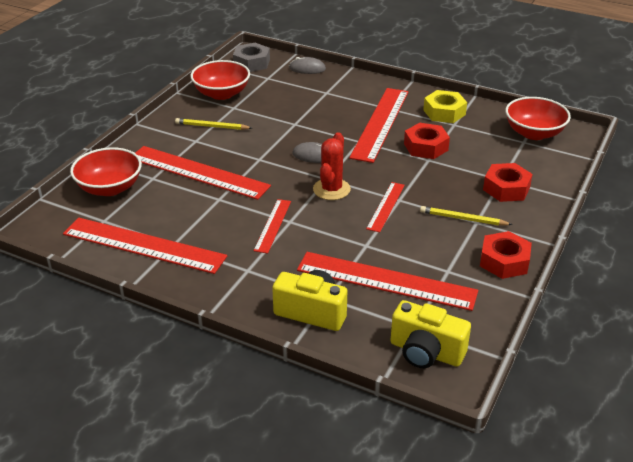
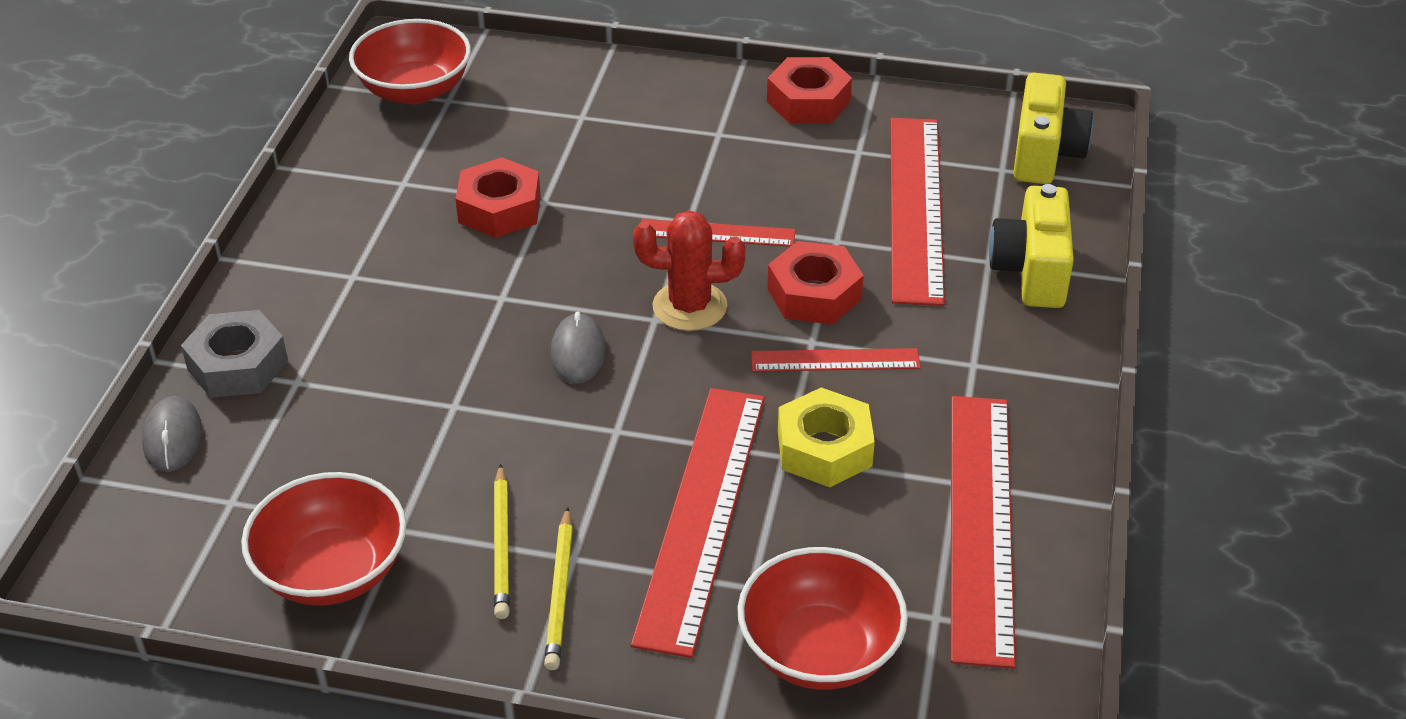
camera: 105 degrees left, 5 degrees up
grey nut [233,43,270,72] -> grey nut moved to [181,310,288,398]
red ruler [349,88,408,163] -> none
yellow pencil [420,206,513,226] -> yellow pencil moved to [544,507,573,670]
yellow nut [423,90,467,123] -> yellow nut moved to [778,387,875,487]
red nut [483,163,533,202] -> red nut moved to [767,241,864,325]

